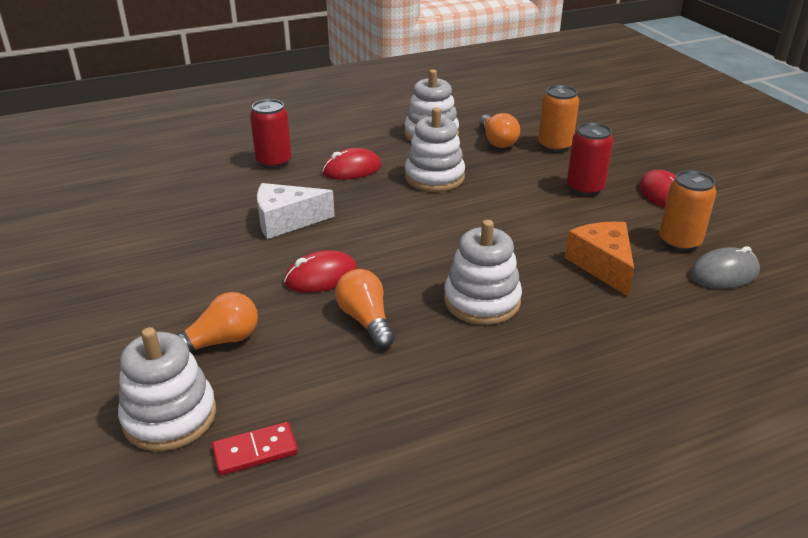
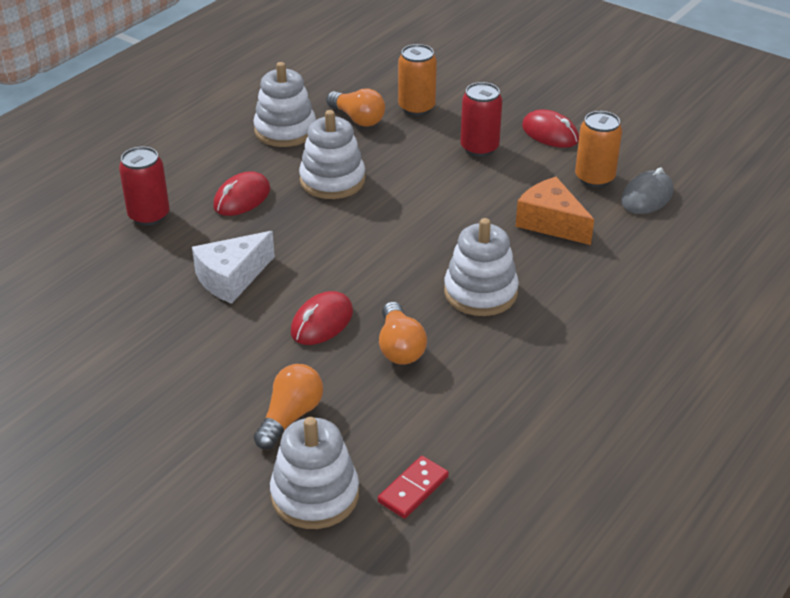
camera: 30 degrees left, 5 degrees up
orange light bulb [335,269,395,349] -> orange light bulb turned 135 degrees counterclockwise [379,301,427,365]

